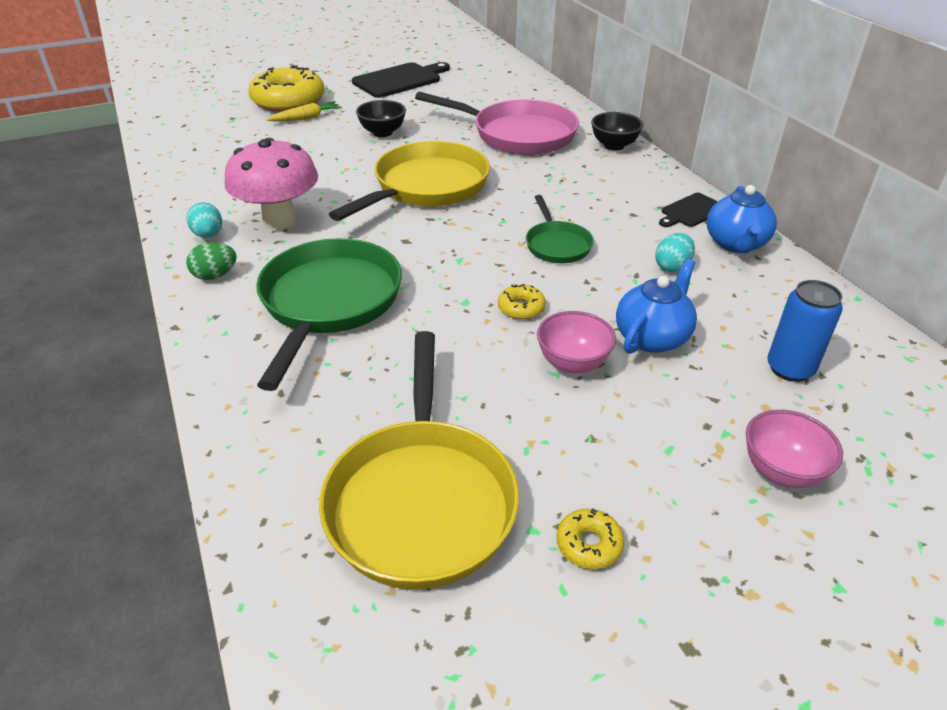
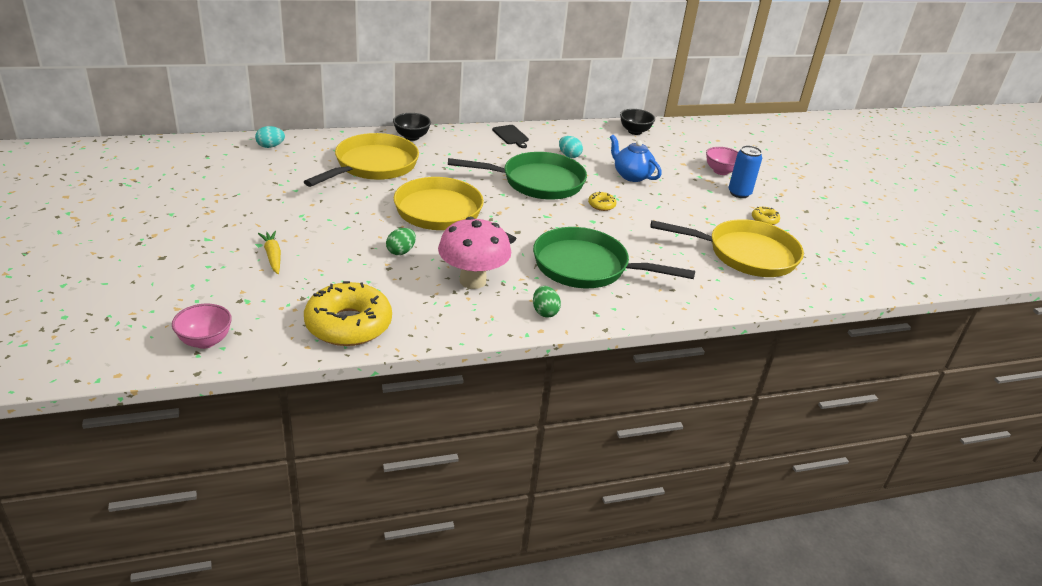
camera: 85 degrees left, 5 degrees down
turquoise egg [187,202,222,238] -> turquoise egg moved to [255,126,285,148]
yellow donut [248,65,325,112] -> yellow donut moved to [304,281,392,346]
black cutting board [352,62,450,98] -> none
black bowl [356,100,406,137] -> black bowl moved to [620,109,655,135]
pink pan [415,92,579,155] -> yellow pan [304,133,419,187]
green pan [526,195,594,263] -> green pan [448,152,587,200], size x1.92
pink bowl [537,311,616,374] -> pink bowl moved to [172,304,232,349]
blue teapot [707,185,777,253] -> none
blue can [767,280,843,382] -> blue can moved to [728,145,762,198]
none -> green egg [386,228,416,255]

